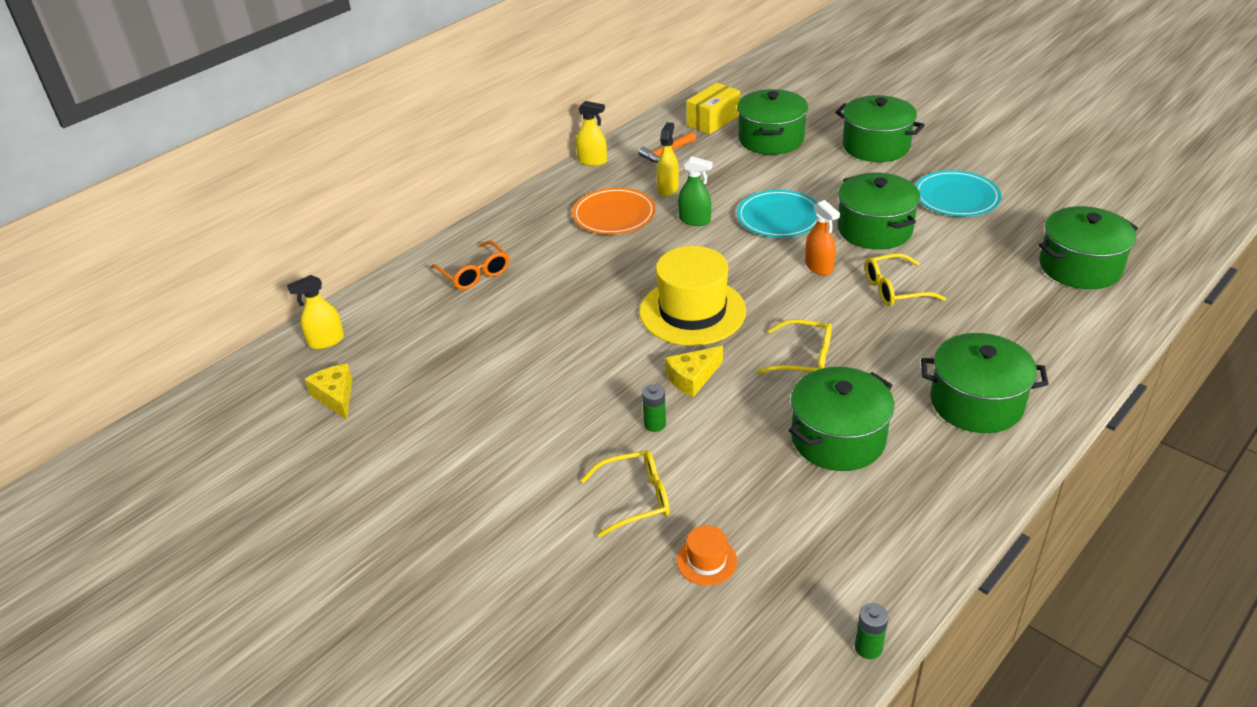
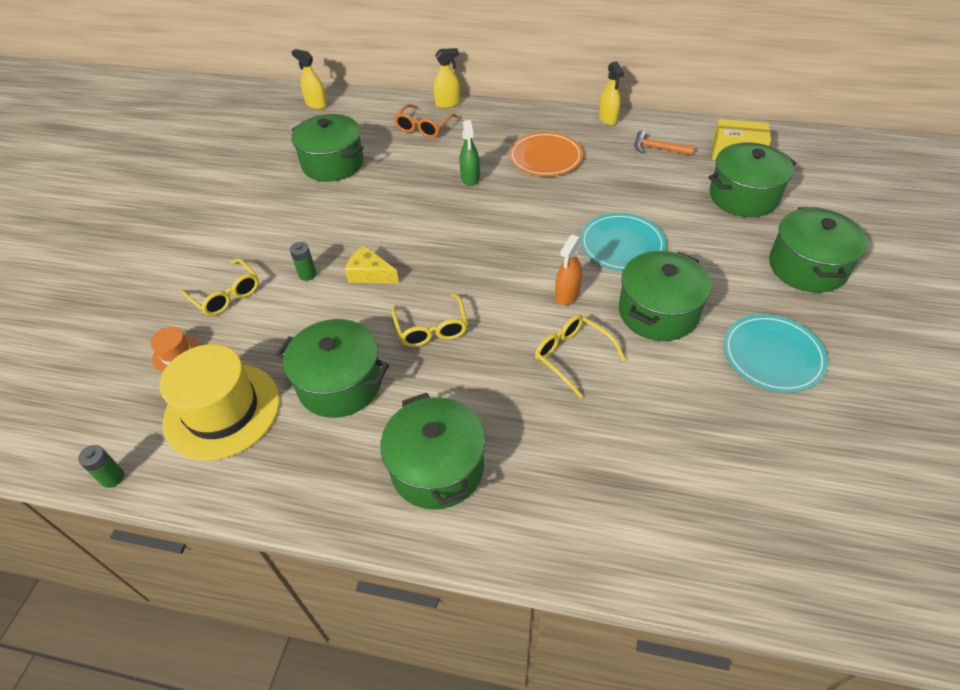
camera: 60 degrees right, 10 degrees up
yellow cheese [305,364,352,420] -> none
yellow hat [639,246,746,346] -> yellow hat moved to [160,344,280,461]
yellow spray bottle [657,122,679,196] -> yellow spray bottle moved to [433,48,460,108]
green spray bottle [678,156,713,226] -> green spray bottle moved to [460,120,480,186]
green pot [1039,206,1138,289] -> green pot moved to [291,114,364,182]

